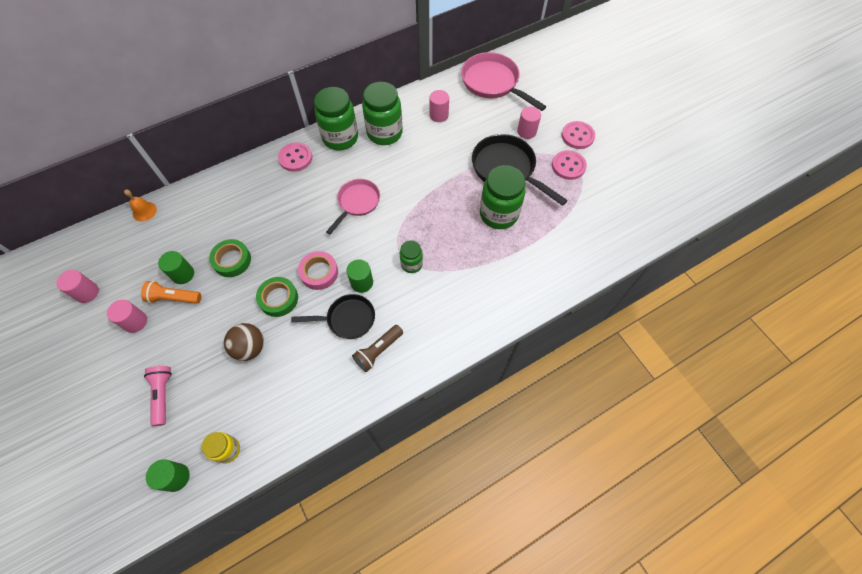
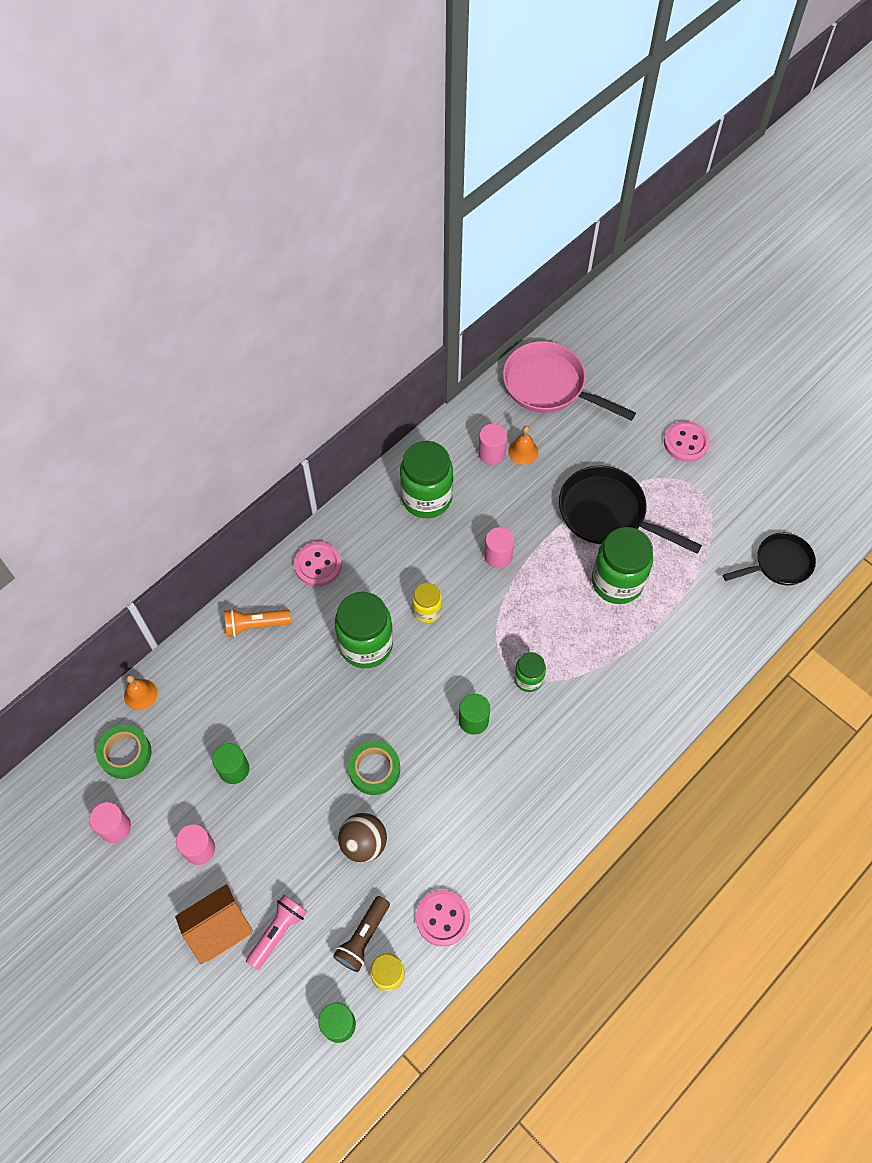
camera: 15 degrees left, 0 degrees up
orange flashlight [141,281,201,304] -> orange flashlight moved to [224,609,291,637]
pink flashlight [144,366,172,426] -> pink flashlight turned 60 degrees clockwise [246,894,307,970]
green tape [209,239,251,277] -> green tape moved to [96,725,151,779]
black pan [291,294,375,339] -> black pan moved to [723,533,816,585]
pink tape [298,251,338,290] -> none
green jar [314,87,358,150] -> green jar moved to [335,592,393,668]
pink pan [326,179,380,234] -> yellow jar [412,583,442,623]
brown flashlight [352,325,403,372] -> brown flashlight moved to [333,896,390,972]
pink cylinder [517,106,541,139] -> pink cylinder moved to [484,527,515,568]
pink button [552,150,587,180] -> pink button moved to [416,890,470,946]
none -> orange house [175,884,253,964]
none -> orange bell [508,426,538,465]

